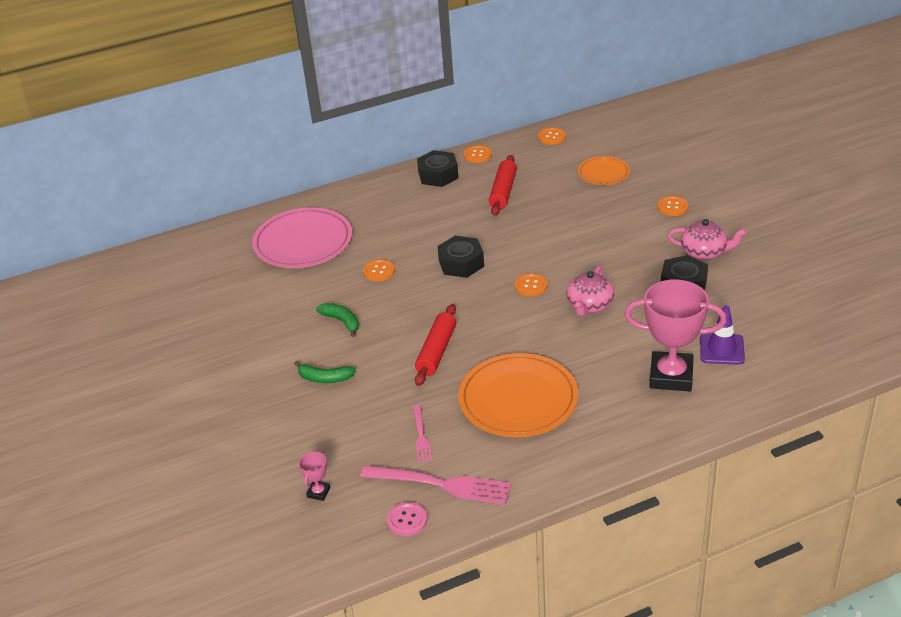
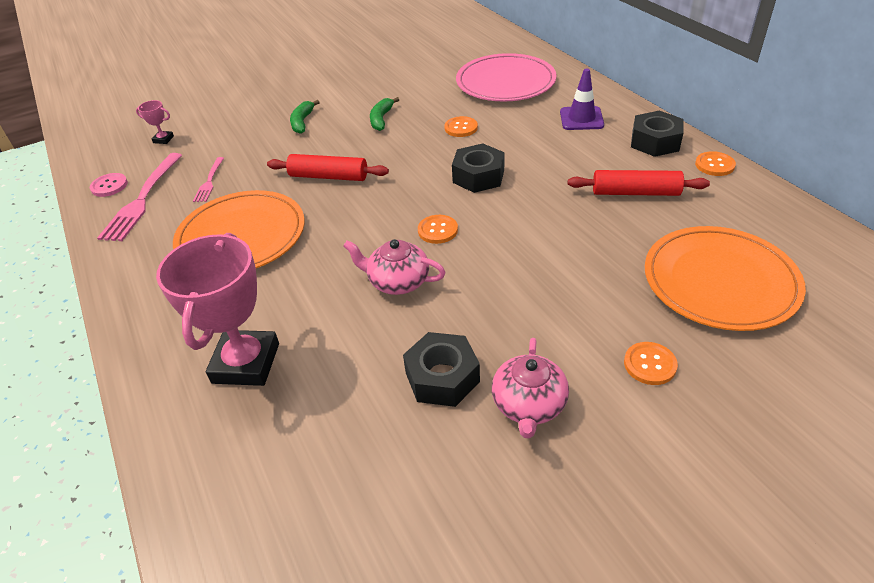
camera: 85 degrees right, 5 degrees up
green banana [316,303,359,337] -> green banana turned 150 degrees clockwise [370,97,399,131]
pink fork [413,405,432,463] -> pink fork turned 75 degrees counterclockwise [193,157,224,202]
orange button [538,127,566,145] -> none
orange plate [578,156,630,185] -> orange plate [645,226,806,331], size x1.85
purple traffic cone [700,305,745,365] -> purple traffic cone moved to [560,68,604,130]

